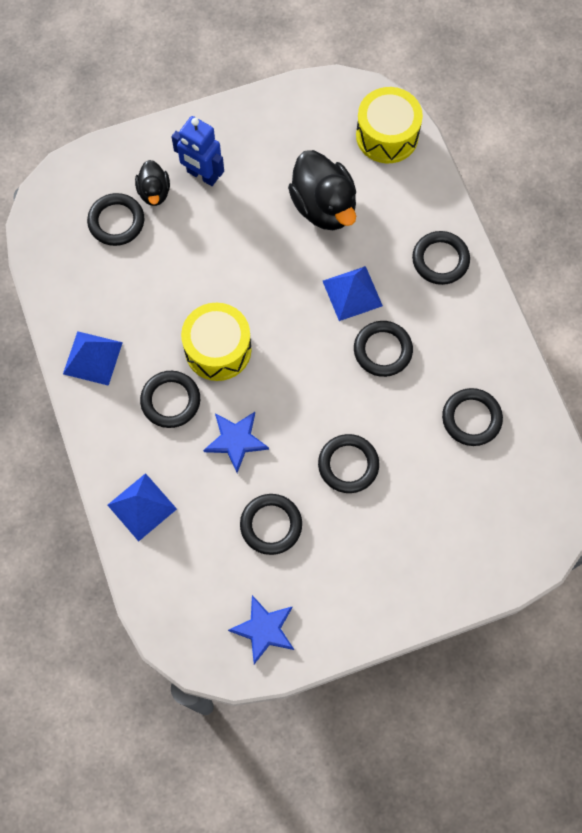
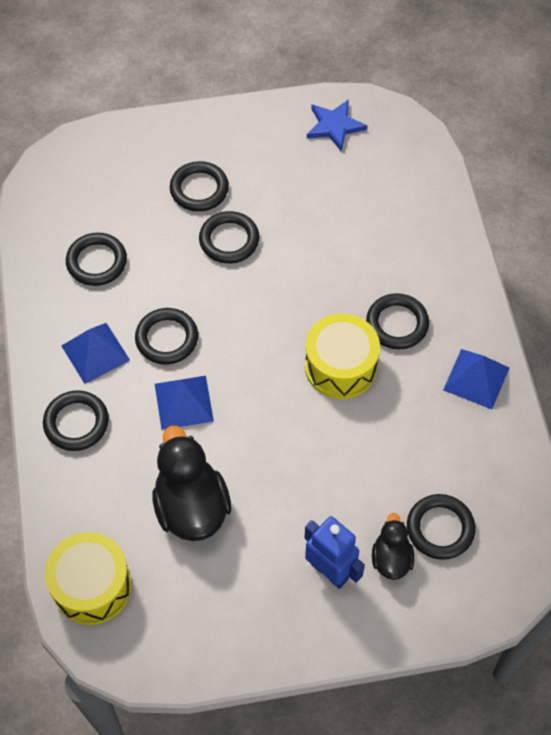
camera: 170 degrees left, 10 degrees down
blue pyramid [108,473,177,541] -> blue pyramid moved to [62,323,130,384]
blue star [203,412,269,473] -> none
black ring [240,494,302,555] -> black ring moved to [170,161,229,212]

